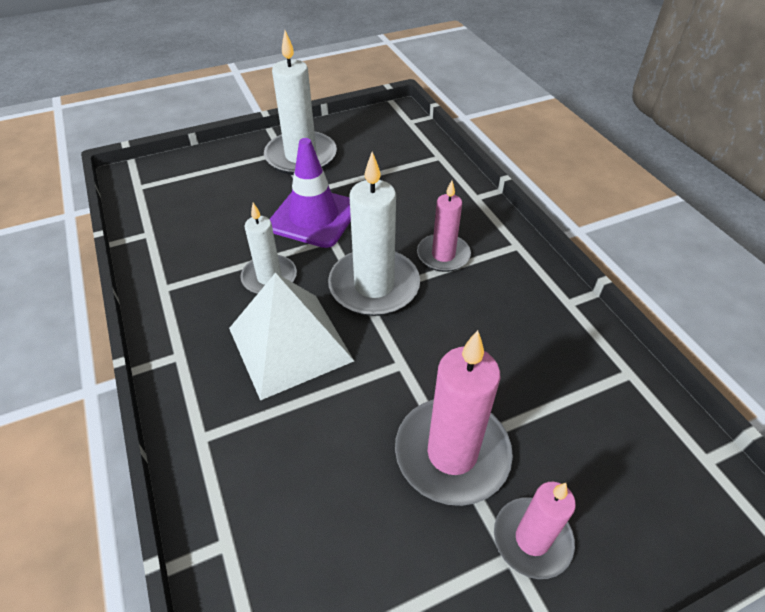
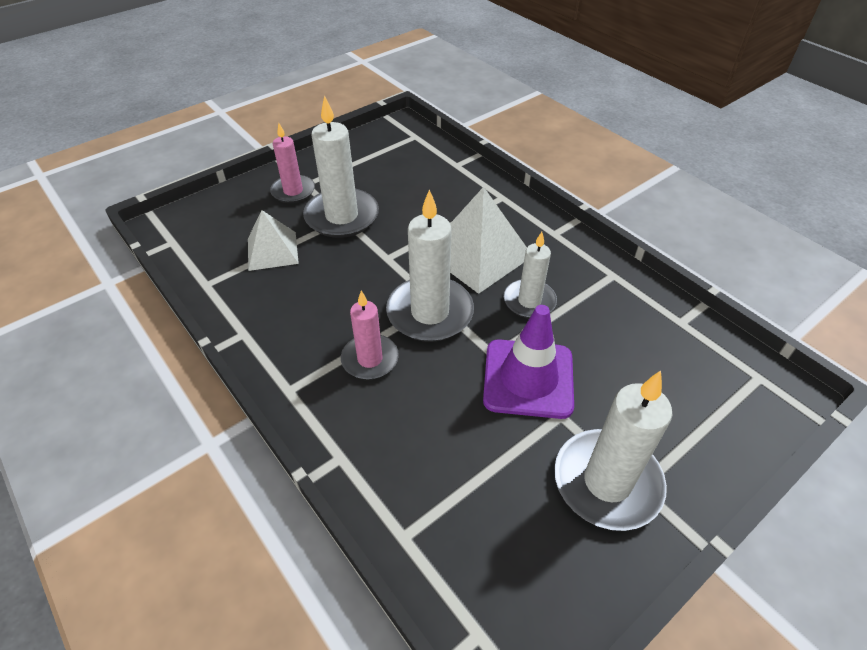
camera: 165 degrees right, 0 degrees up
pink candle [395,330,513,506] -> white candle [303,95,379,238]
none -> white pyramid [248,210,299,271]

